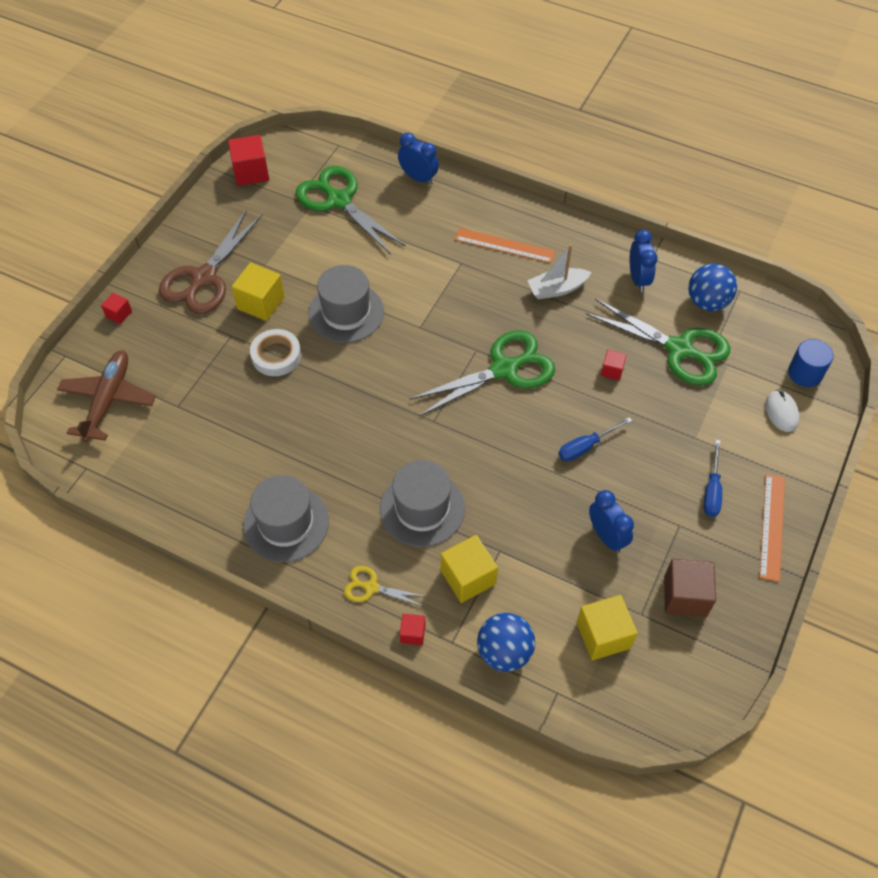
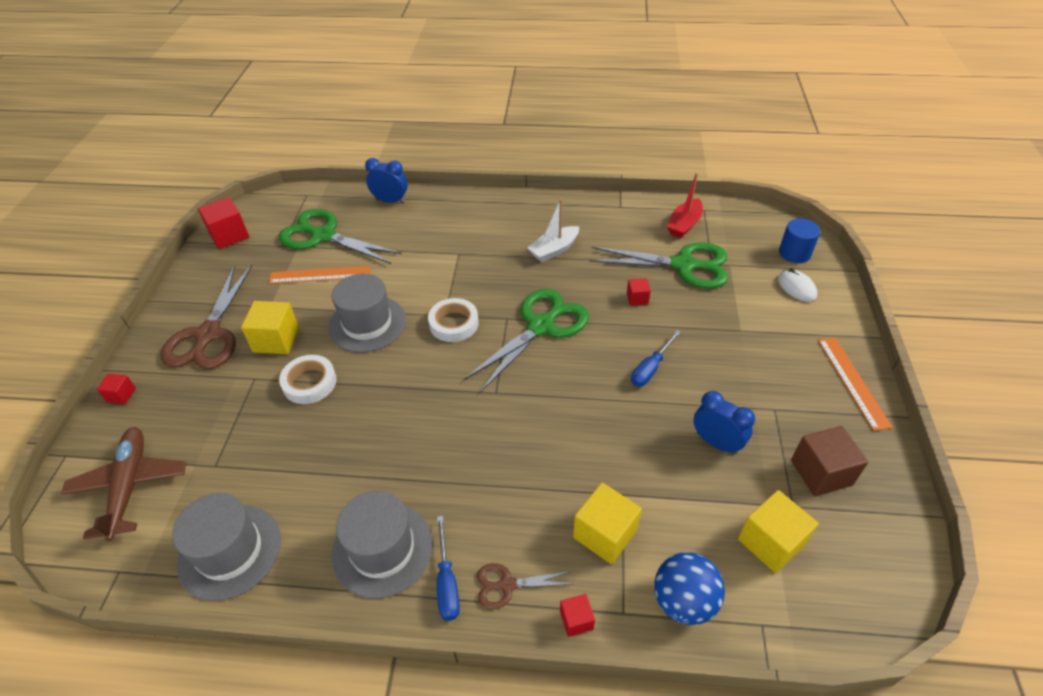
camera: 20 degrees left, 10 degrees down
yellow scissors [344,566,427,607] -> brown scissors [477,563,572,609]
grey hat [380,460,465,547] -> grey hat moved to [172,493,281,601]
orange ruler [455,228,555,263] -> orange ruler moved to [269,266,371,284]
blue clock [630,230,658,292] -> none
blue ball [688,263,737,311] -> red boat [667,172,703,238]
blue screwdriver [704,440,722,517] -> blue screwdriver moved to [437,516,460,621]
none -> white tape [428,298,479,342]

